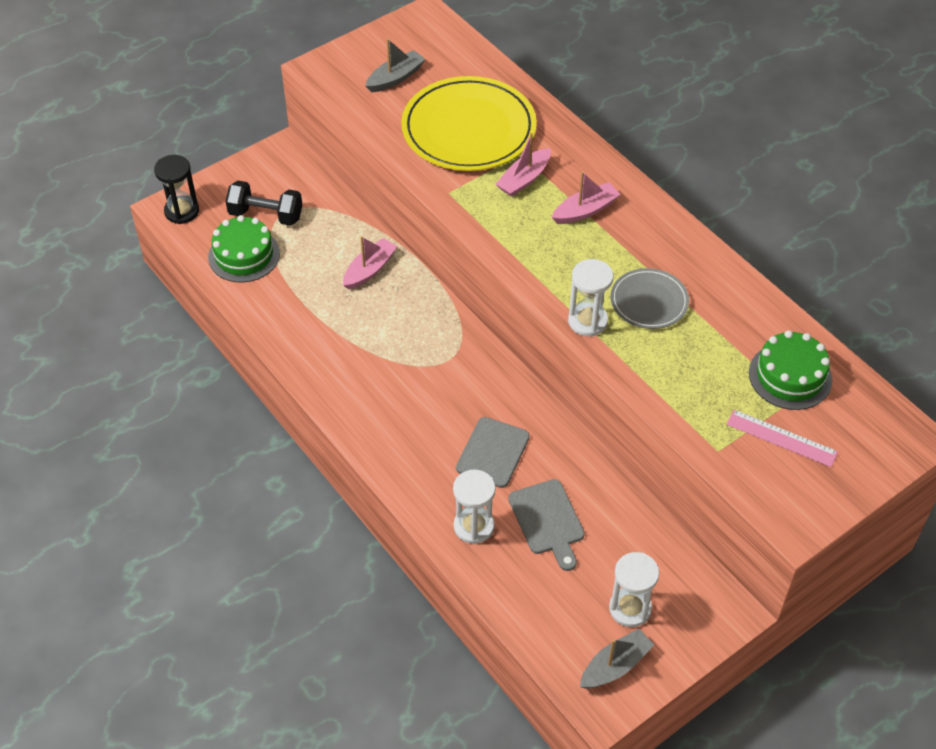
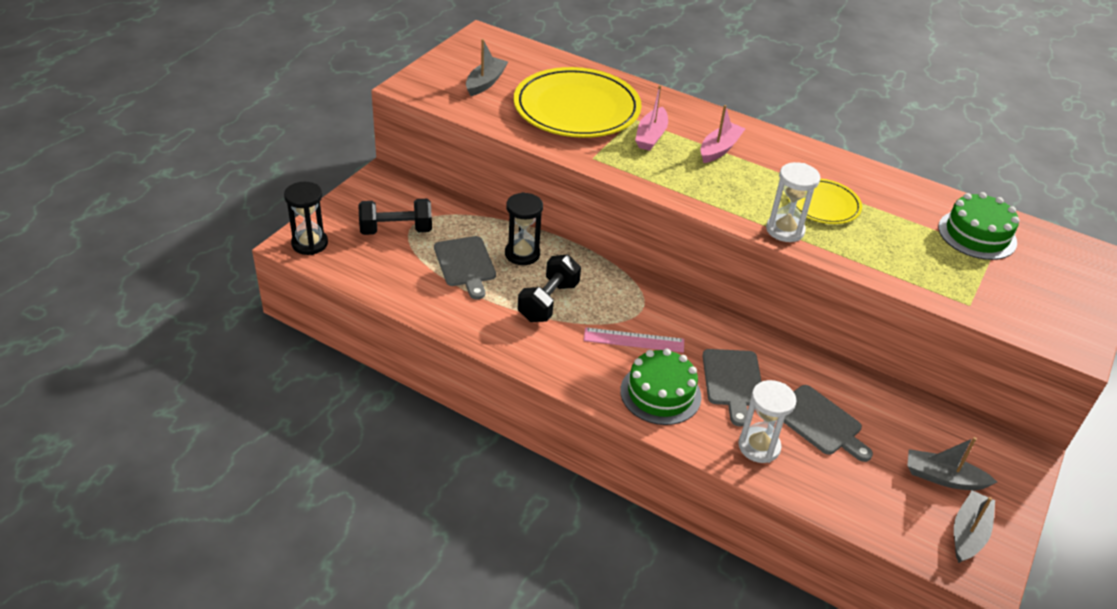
camera: 25 degrees left, 10 degrees down
green cake [208,215,280,283] -> green cake moved to [620,349,701,425]
pink boat [343,236,398,289] -> black hourglass [505,192,543,265]
white hourglass [609,552,659,627] -> grey boat [907,437,997,490]
grey plate [611,268,689,329] -> yellow plate [788,178,862,224]
pink ruler [726,409,838,467] -> pink ruler moved to [584,327,684,353]
none -> grey cutting board [434,236,496,300]
none -> black dumbbell [518,254,581,322]

